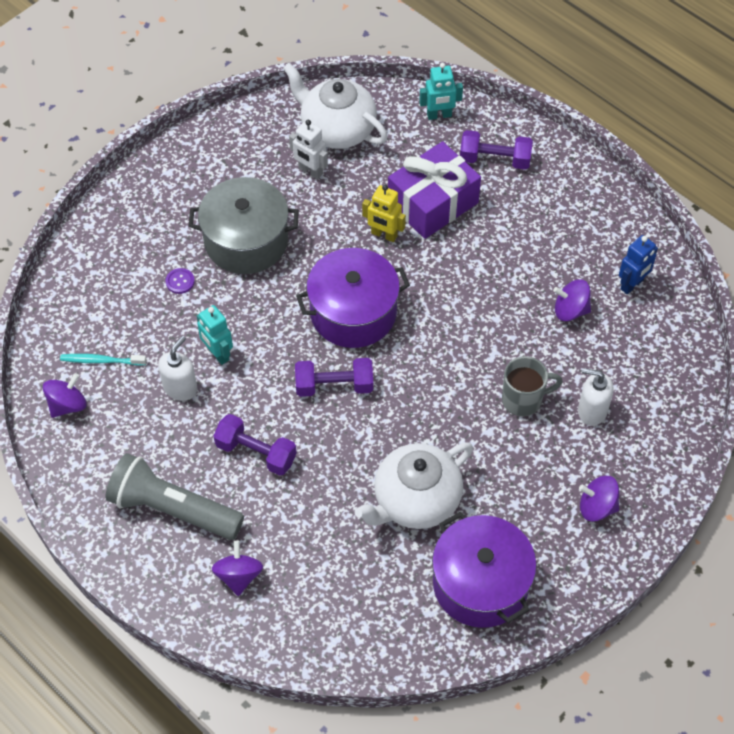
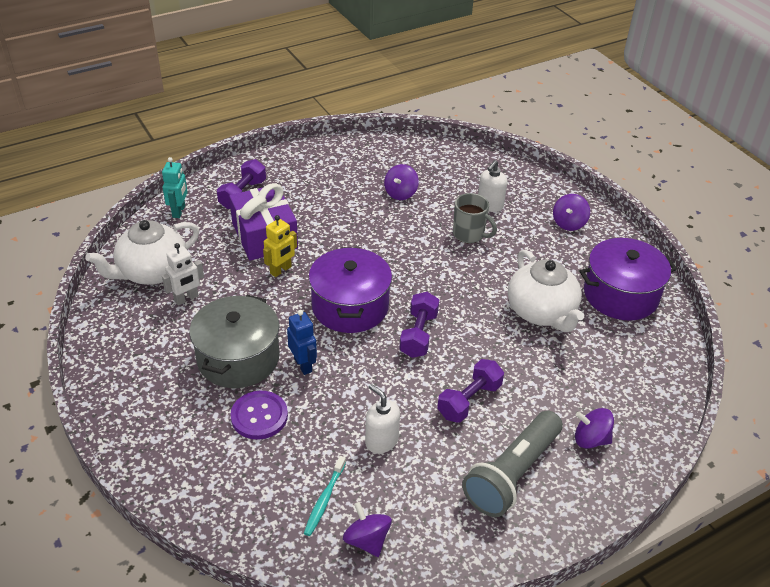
camera: 75 degrees left, 15 degrees down
purple button [166,268,195,294] -> purple button [231,391,288,439], size x1.93
turquoise robot [197,305,233,365] -> none
grey mug [502,356,563,417] -> grey mug turned 120 degrees clockwise [453,193,497,243]
blue robot [619,235,658,295] -> blue robot moved to [287,310,317,375]

